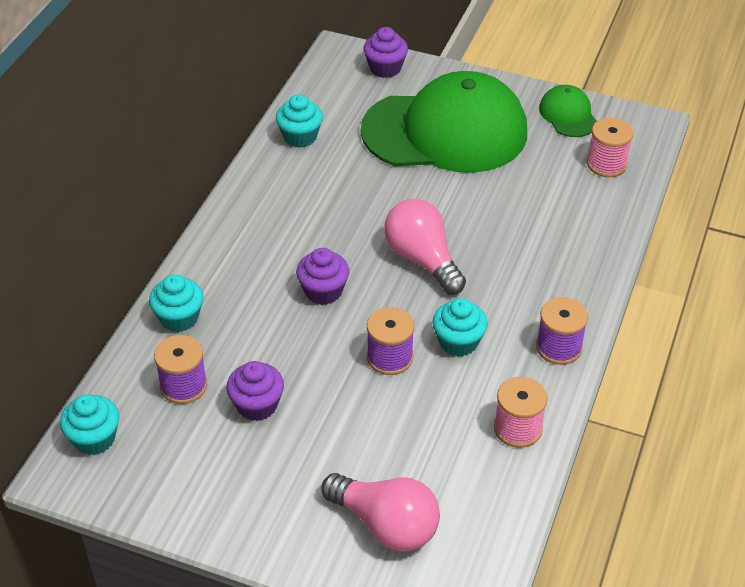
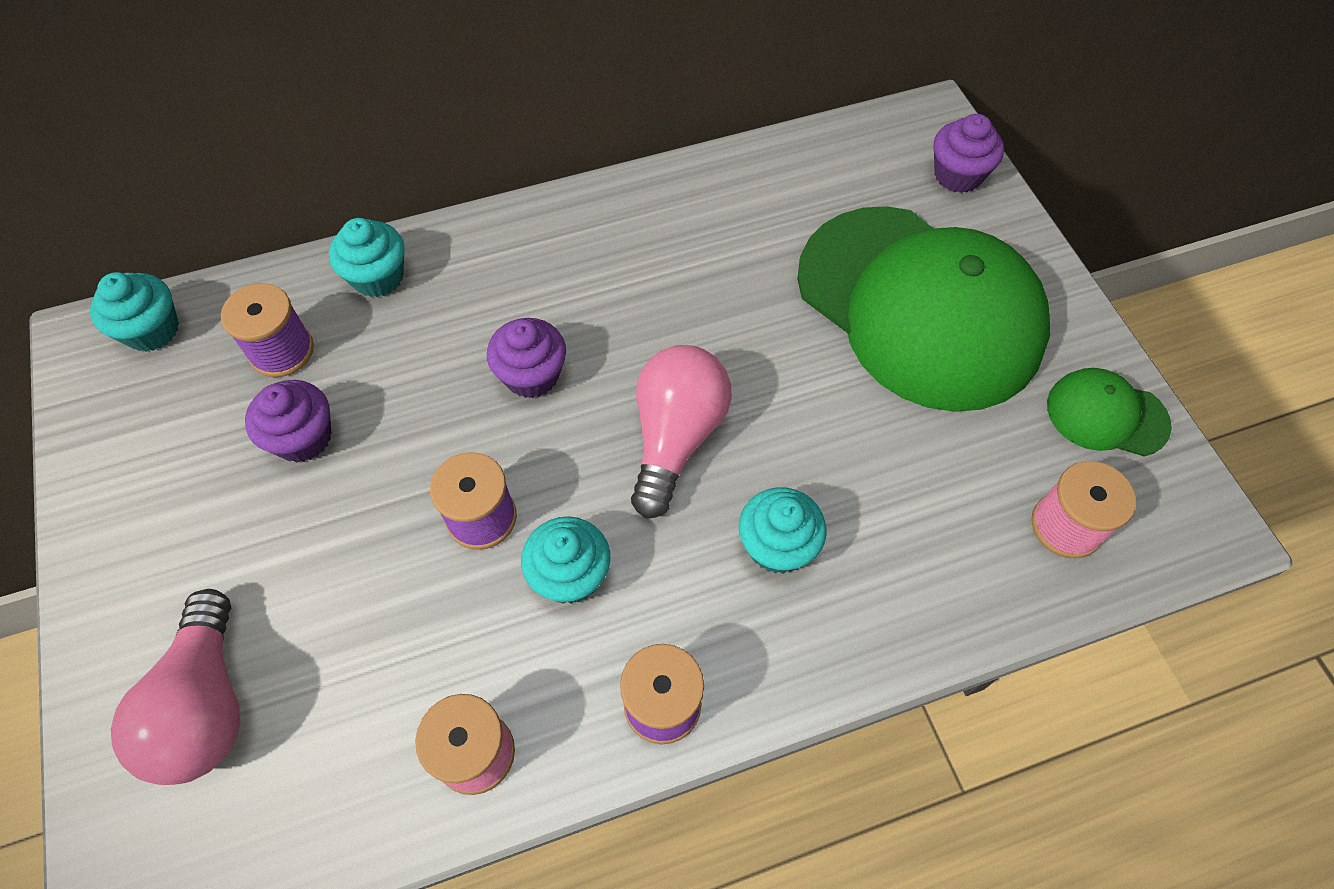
camera: 50 degrees right, 15 degrees up
turquoise cupcake [276,95,323,148] -> turquoise cupcake moved to [739,487,827,574]
green cap [539,85,597,137] -> green cap turned 105 degrees counterclockwise [1047,368,1172,457]

